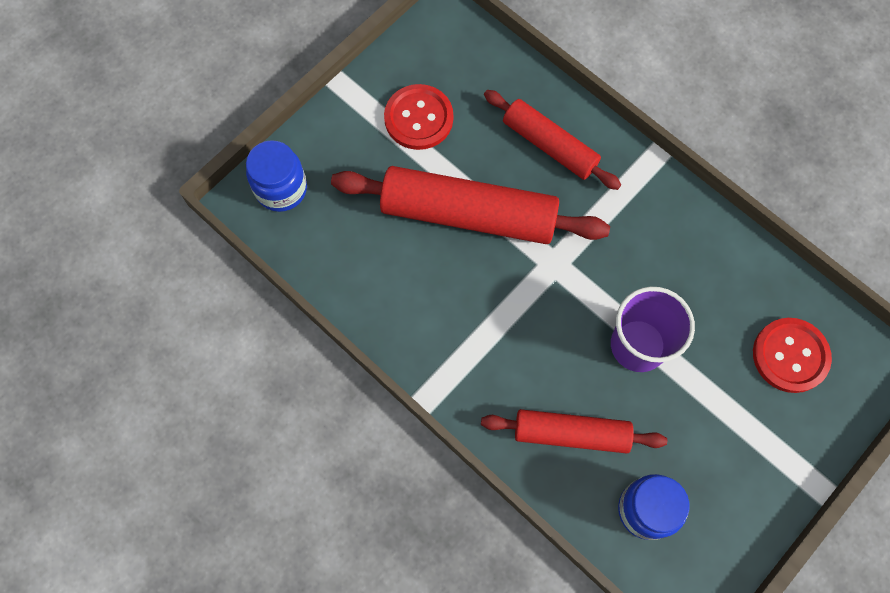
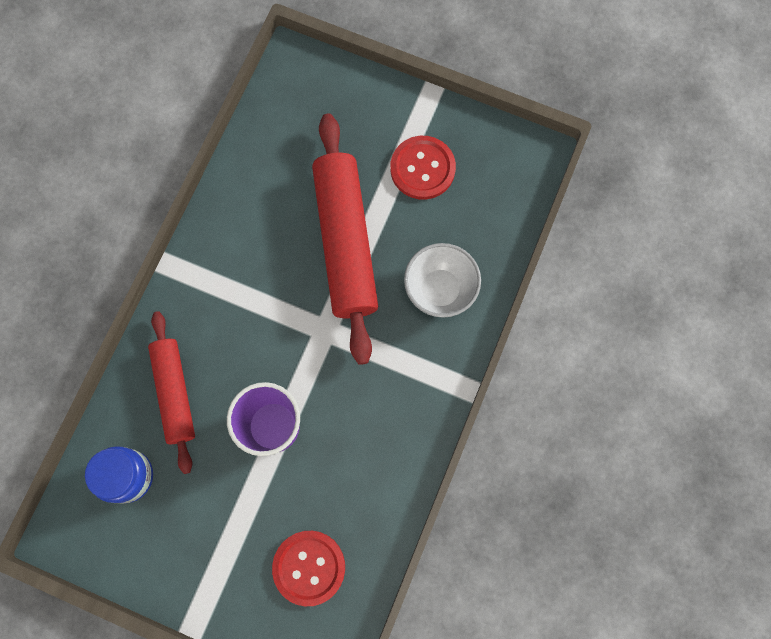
camera: 70 degrees right, 5 degrees up
blue jar [246,140,307,212] -> none
red rolling pin [484,90,621,190] -> white bowl [404,243,481,318]

